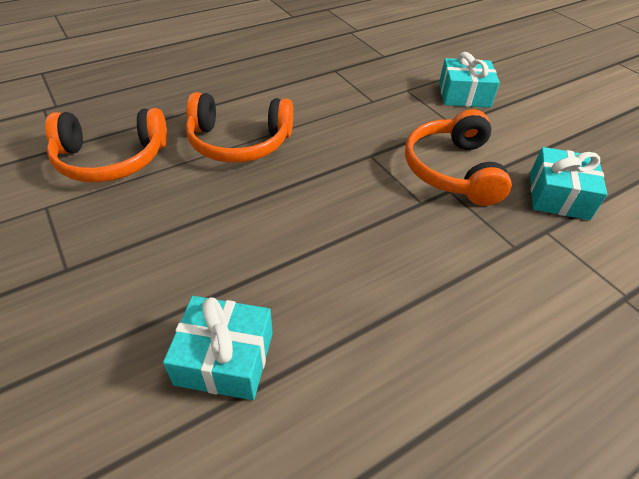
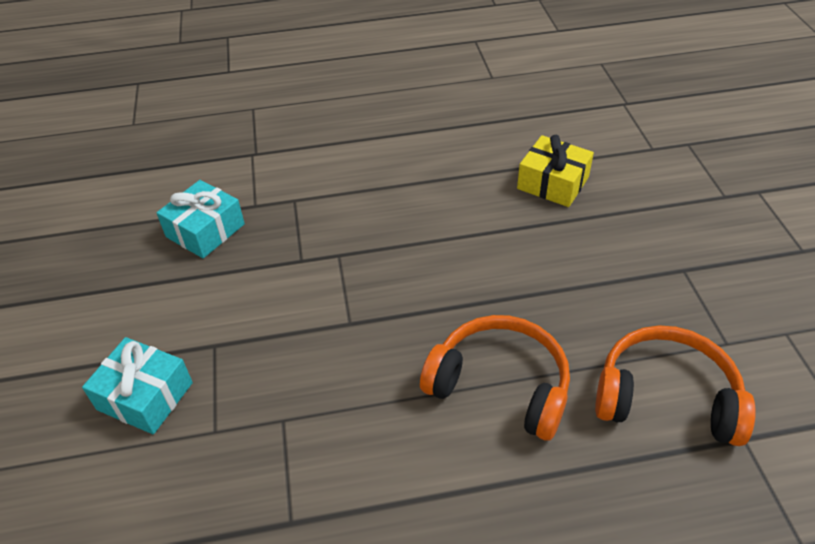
camera: 155 degrees left, 0 degrees up
turquoise gift [163,296,273,400] -> yellow gift [517,135,594,207]
orange headphones [405,109,512,206] -> none

